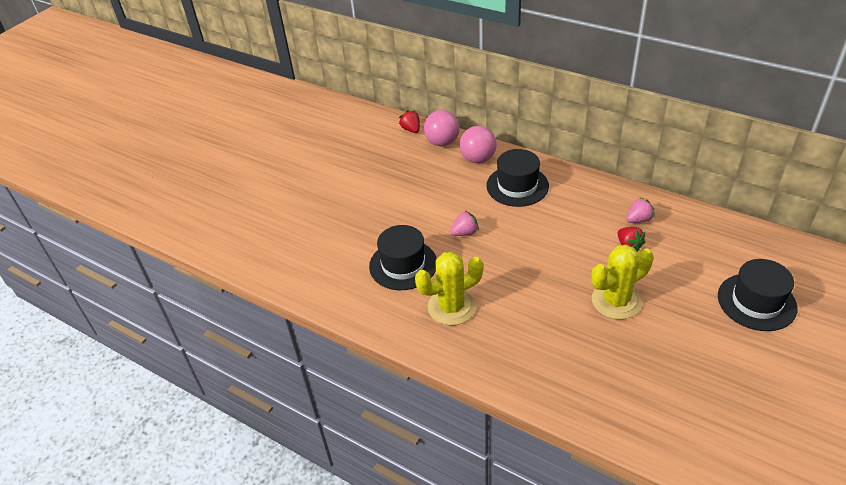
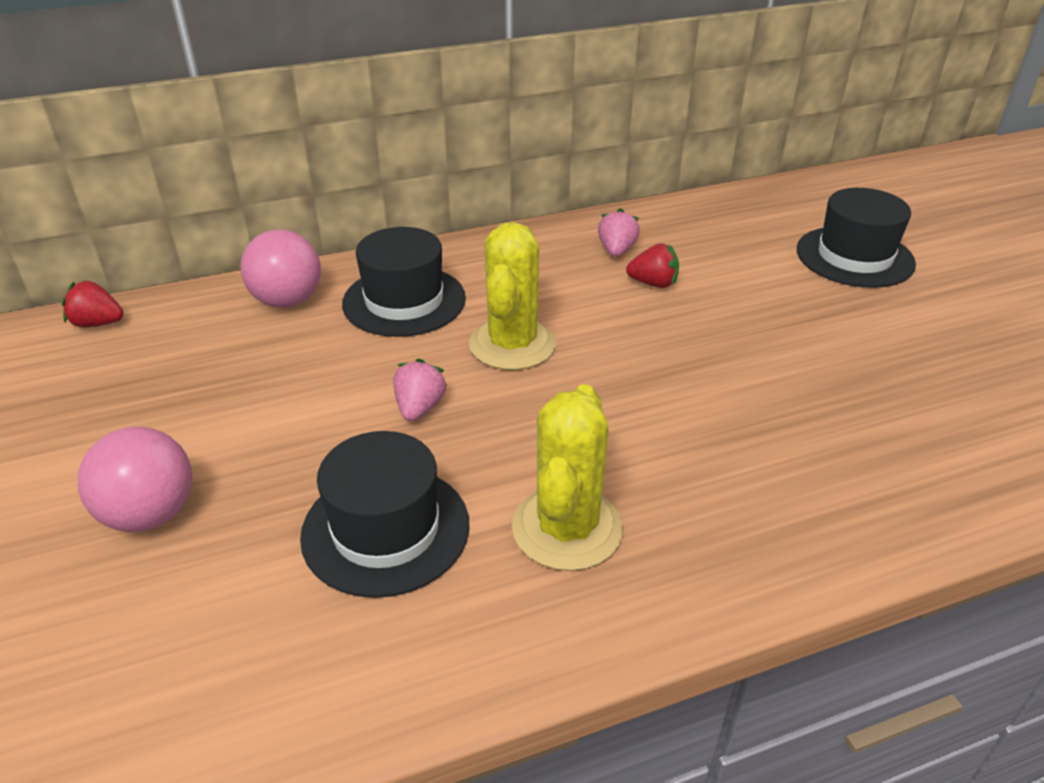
camera: 55 degrees left, 5 degrees down
pink ball [424,110,460,146] -> pink ball moved to [78,427,193,532]
yellow cactus [591,244,654,320] -> yellow cactus moved to [469,222,556,370]

